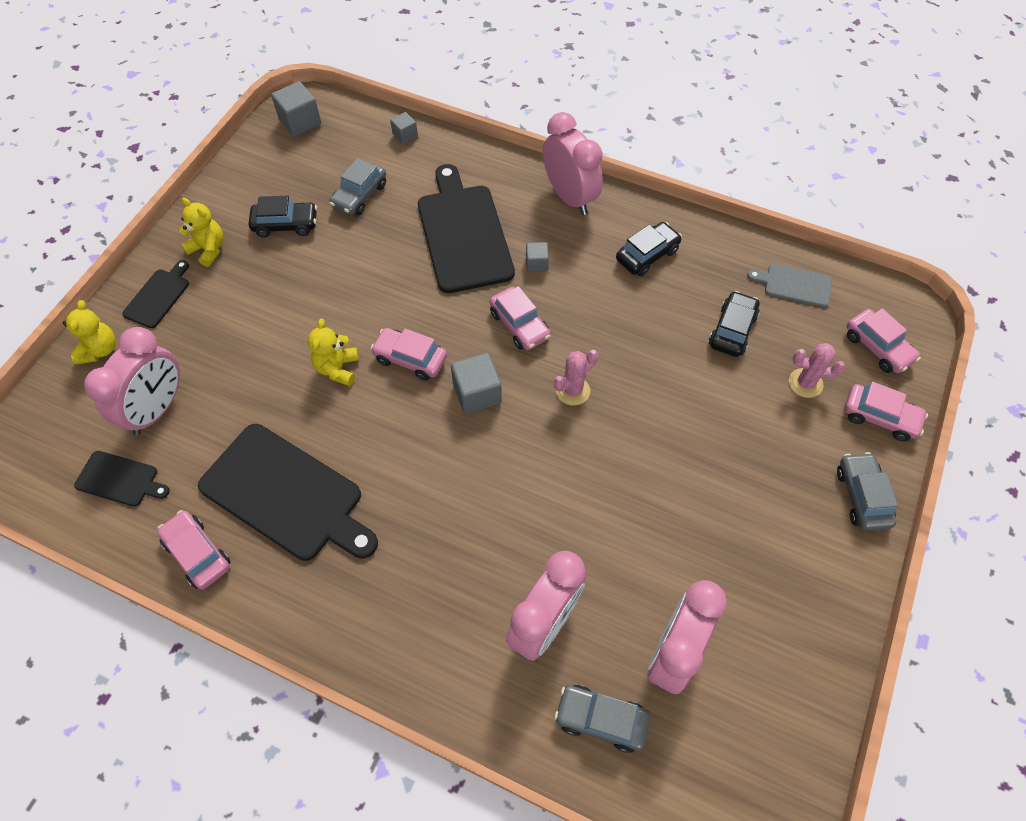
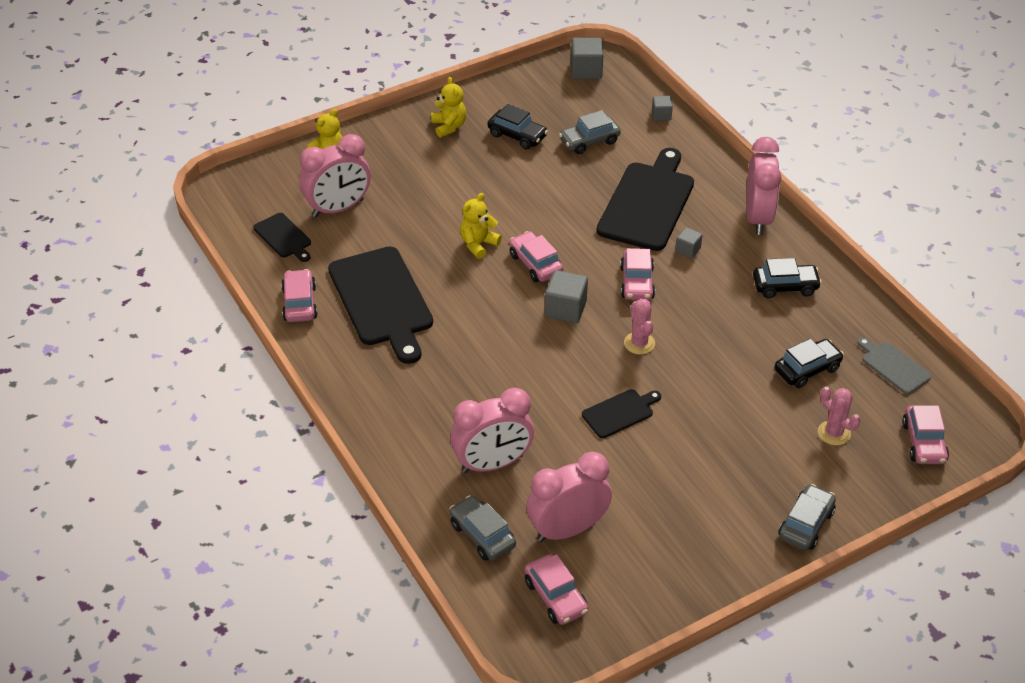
camera: 35 degrees right, 15 degrees down
black cutting board [122,260,189,328] -> black cutting board moved to [582,389,661,438]
pink cactus [554,350,598,405] -> pink cactus turned 75 degrees clockwise [624,299,655,355]
pink car [844,382,928,441] -> pink car moved to [525,554,588,625]

